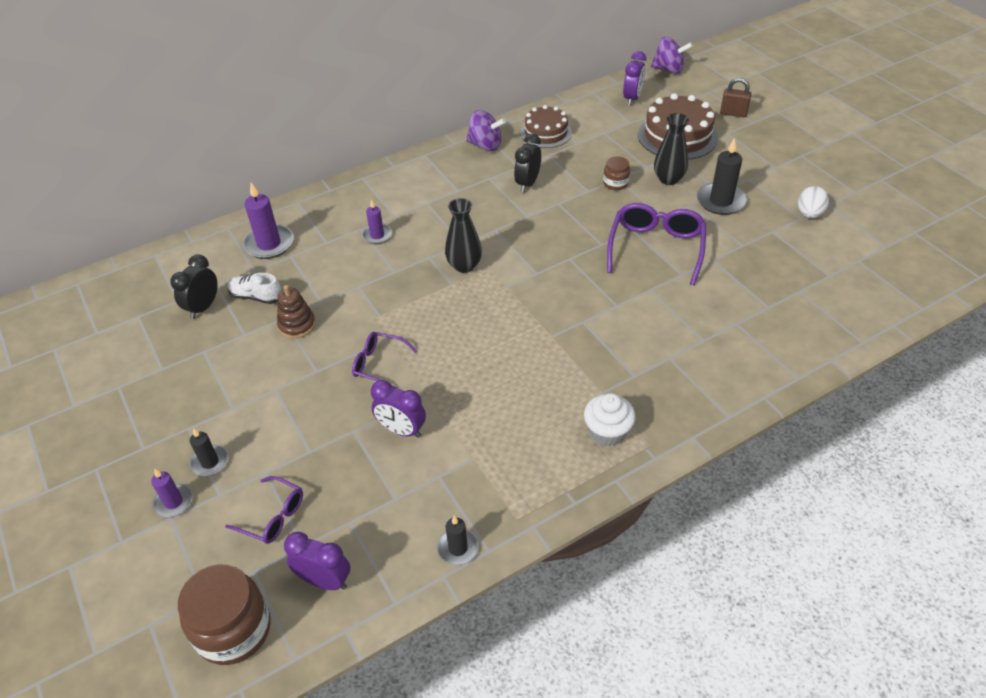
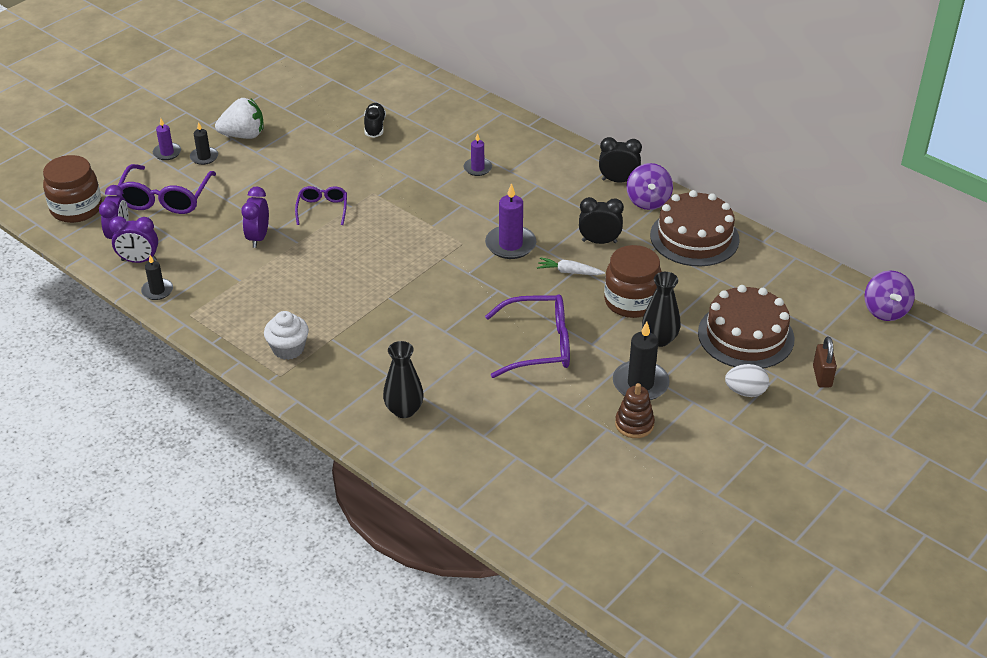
camera: 70 degrees right, 5 degrees down
black clock [170,254,218,319] -> black clock moved to [599,137,642,182]
purple glasses [225,476,303,544] -> purple glasses [117,164,216,214], size x1.74
white shoe [227,273,282,304] -> black shoe [364,103,386,138]
purple candle [242,183,294,259] -> purple candle moved to [485,183,536,259]
brown stacking toy [277,285,316,339] -> brown stacking toy moved to [615,383,655,438]
black vase [445,198,482,273] -> black vase moved to [383,341,424,418]
brown cake [521,105,572,148] -> brown cake [650,190,740,266], size x1.52
brown jar [603,156,630,190] -> brown jar [604,245,662,318], size x1.95
purple clock [623,51,646,106] -> purple clock moved to [109,216,158,263]
white egg [798,186,829,218] -> white egg moved to [725,364,769,397]
none -> white strawberry [215,98,263,139]
none -> white carrot [537,257,605,275]

